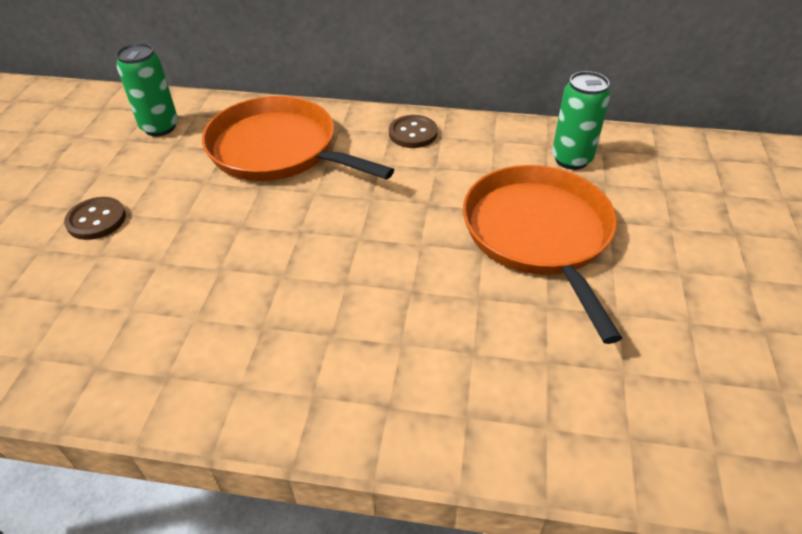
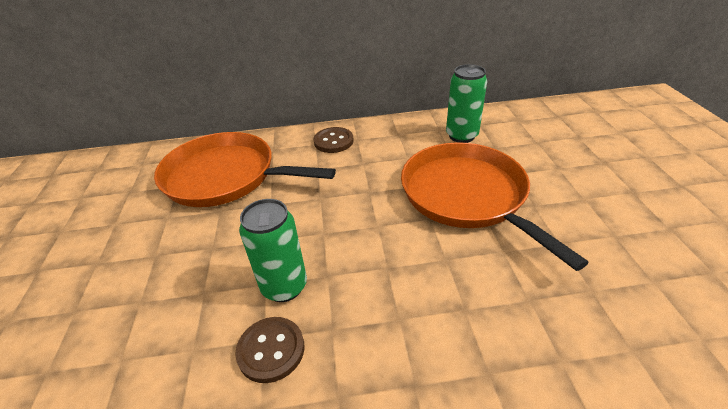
camera: 15 degrees left, 5 degrees down
brown button [64,197,126,240] -> brown button moved to [235,317,304,383]
green can [116,43,178,136] -> green can moved to [239,199,307,302]

